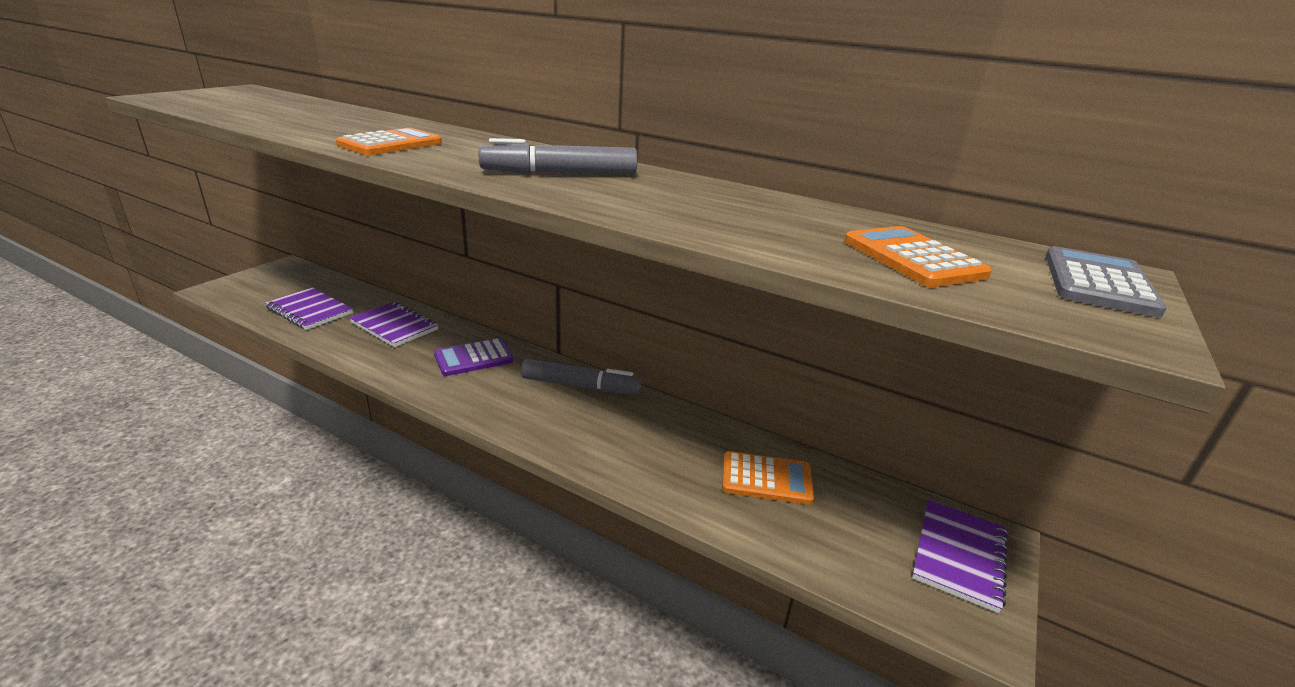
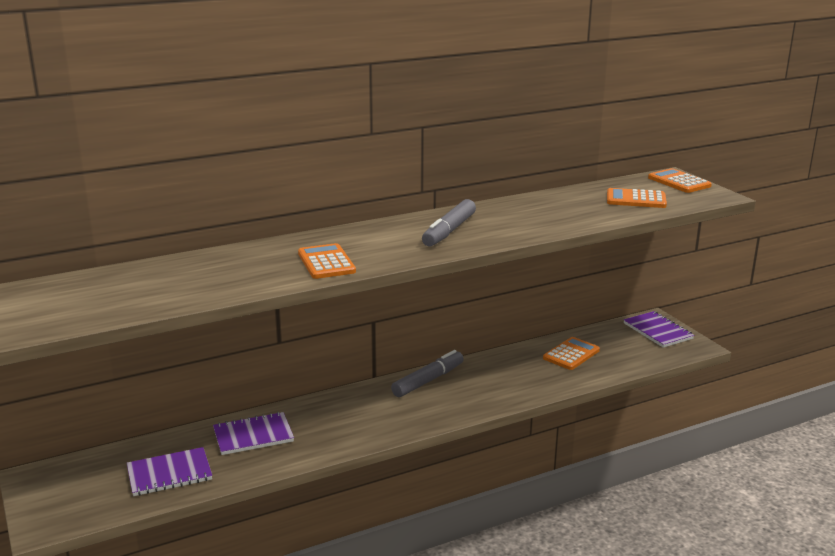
camera: 55 degrees left, 5 degrees down
purple calculator [434,338,513,376] -> none
grey calculator [1046,246,1167,317] -> orange calculator [648,168,712,193]

